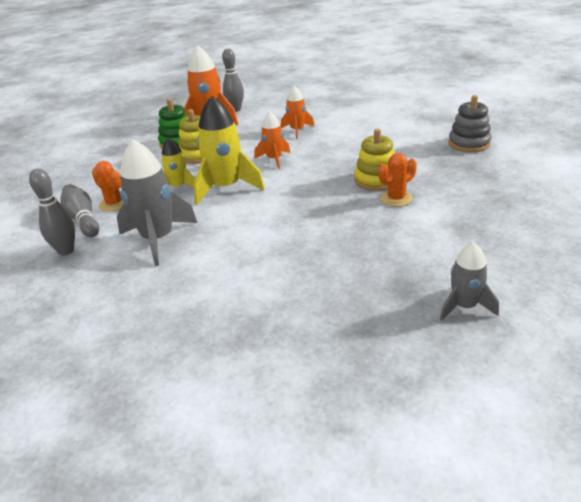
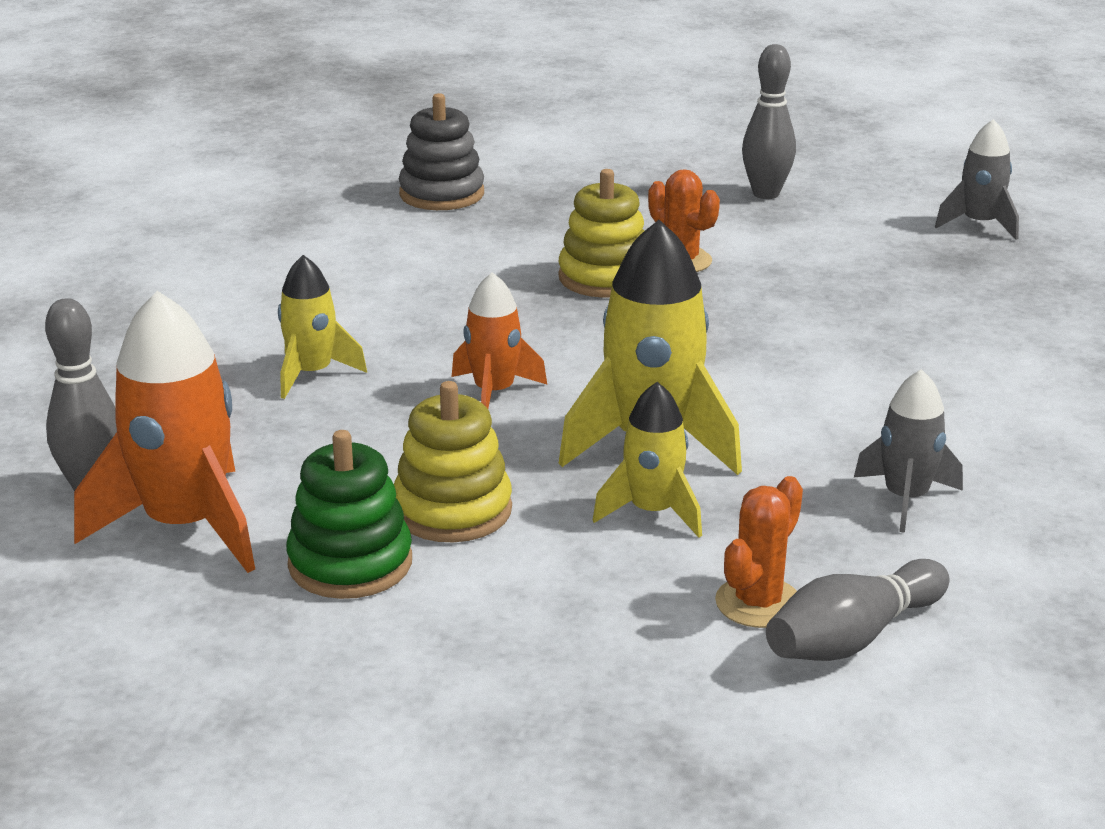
camera: 100 degrees left, 5 degrees down
grey bowling pin [29,169,75,256] -> grey bowling pin moved to [742,44,796,199]
grey rocket [117,139,197,266] -> grey rocket [854,369,963,533], size x0.58
orange rocket [281,86,314,139] -> yellow rocket [278,255,367,399]

